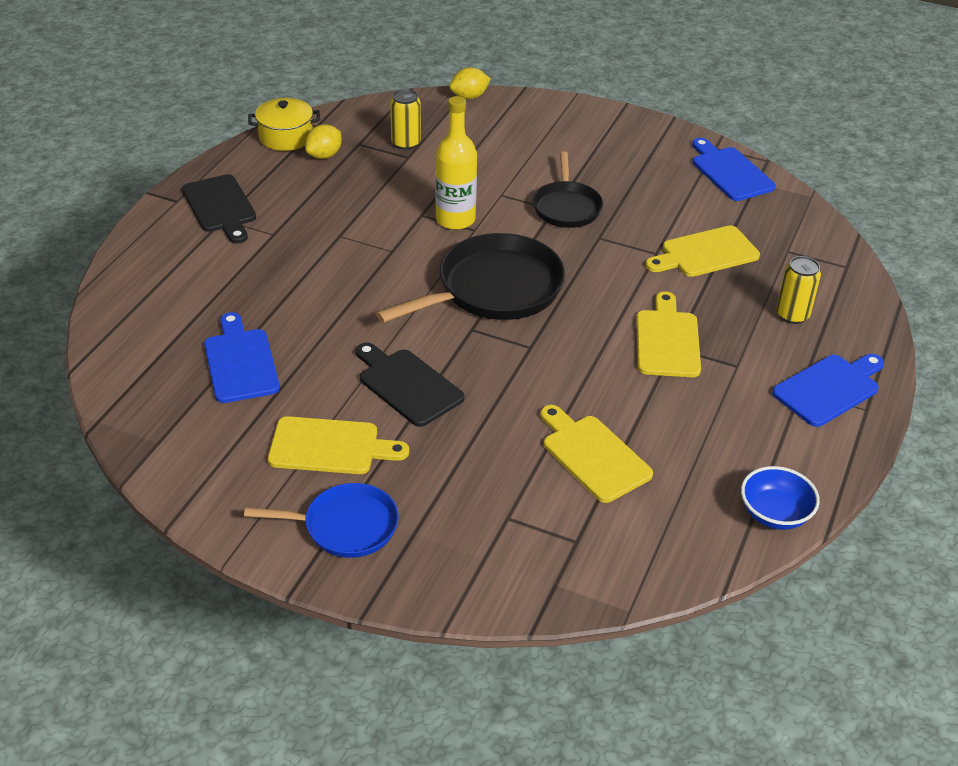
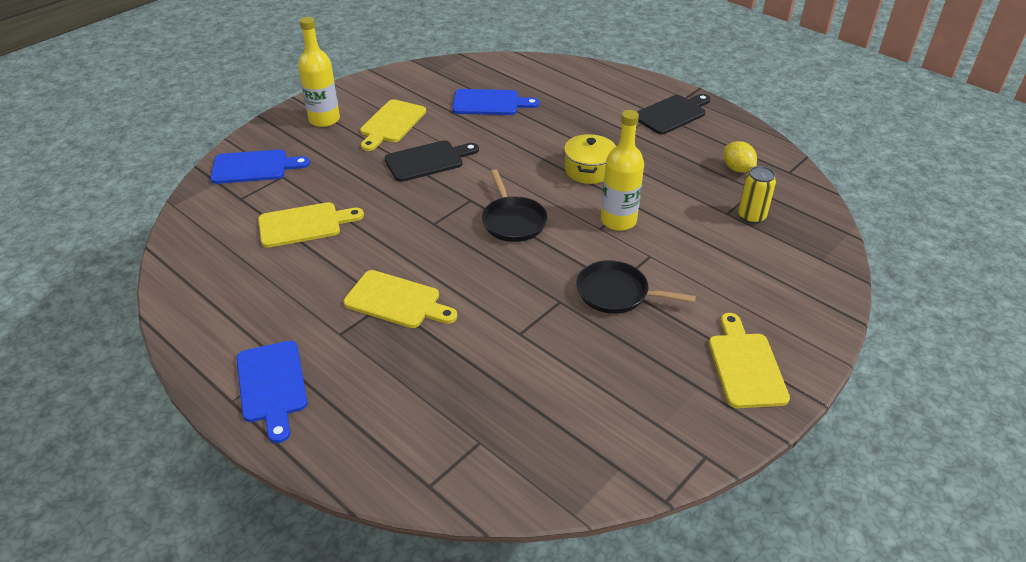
camera: 110 degrees right, 0 degrees up
black cutting board [182,174,256,244] -> black cutting board turned 150 degrees clockwise [637,94,710,135]
blue pan [244,483,399,558] -> yellow bottle [298,17,340,127]
yellow pot [248,98,320,151] -> yellow pot moved to [564,134,616,184]
black pan [376,233,565,323] -> black pan [482,169,547,242], size x0.61
yellow lemon [449,67,491,99] -> none
yellow cutting board [645,225,760,277] -> yellow cutting board moved to [709,313,790,408]
blue cutting board [692,138,776,201] -> blue cutting board moved to [210,149,310,184]
blue bowl [741,466,820,530] -> none
yellow can [776,256,821,324] -> none

